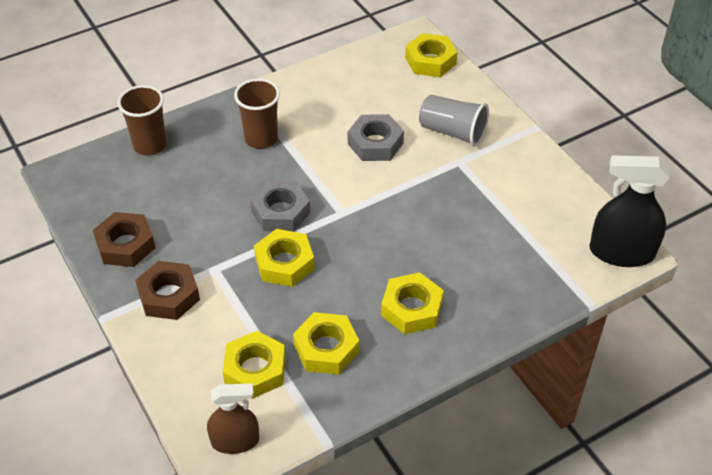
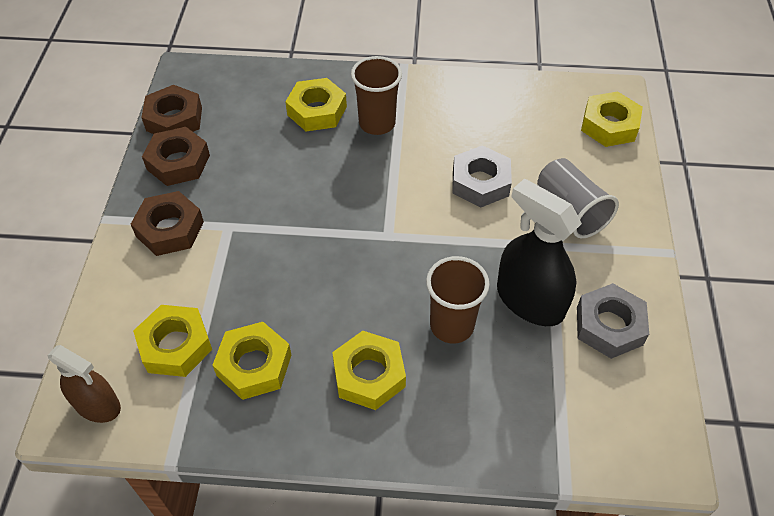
camera: 35 degrees right, 5 degrees up
brown cup [117,85,167,155] -> brown cup moved to [426,256,490,344]
grey nut [250,181,310,232] -> grey nut moved to [577,283,649,359]
yellow nut [254,229,315,287] -> yellow nut moved to [285,78,347,131]
black spray bottle [589,155,670,267] -> black spray bottle moved to [497,178,582,326]
none -> brown nut [141,85,202,134]

